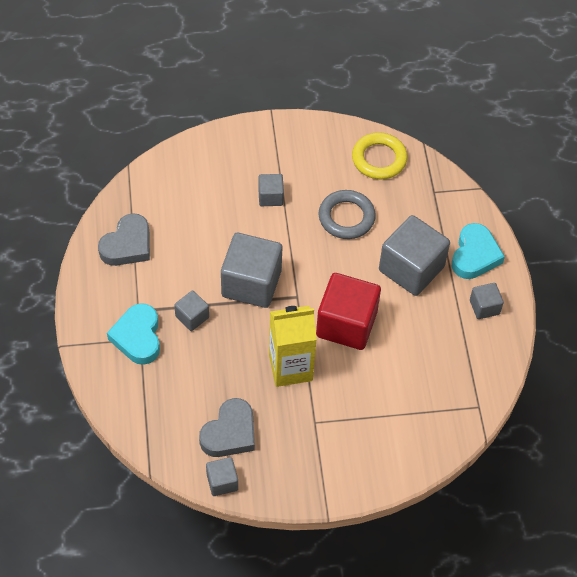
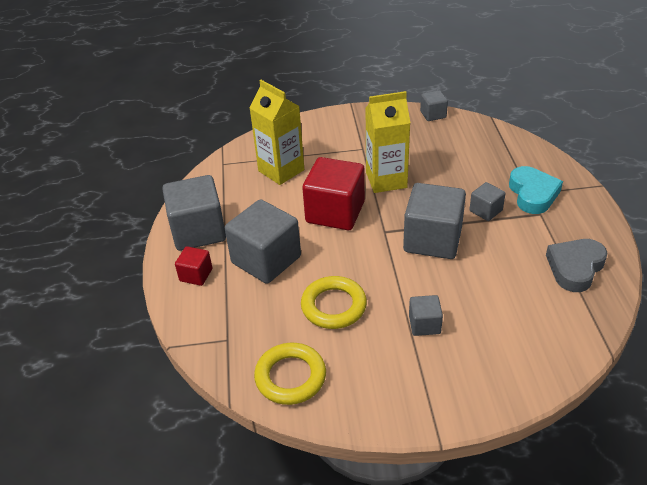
camera: 175 degrees left, 15 degrees down
grey heart [199,398,255,457] -> none
grey ring [318,190,376,239] -> yellow ring [301,276,367,329]
turquoise heart [452,223,505,279] -> red cube [175,246,212,286]
grey cube [470,283,504,319] -> grey cube [162,175,226,251], size x2.02
none -> yellow carton [249,80,304,185]

